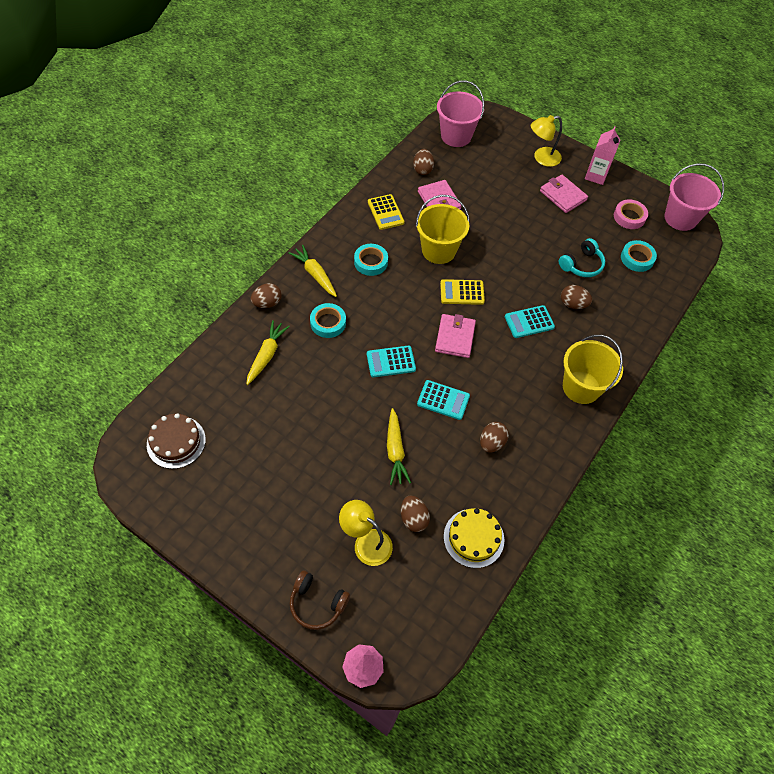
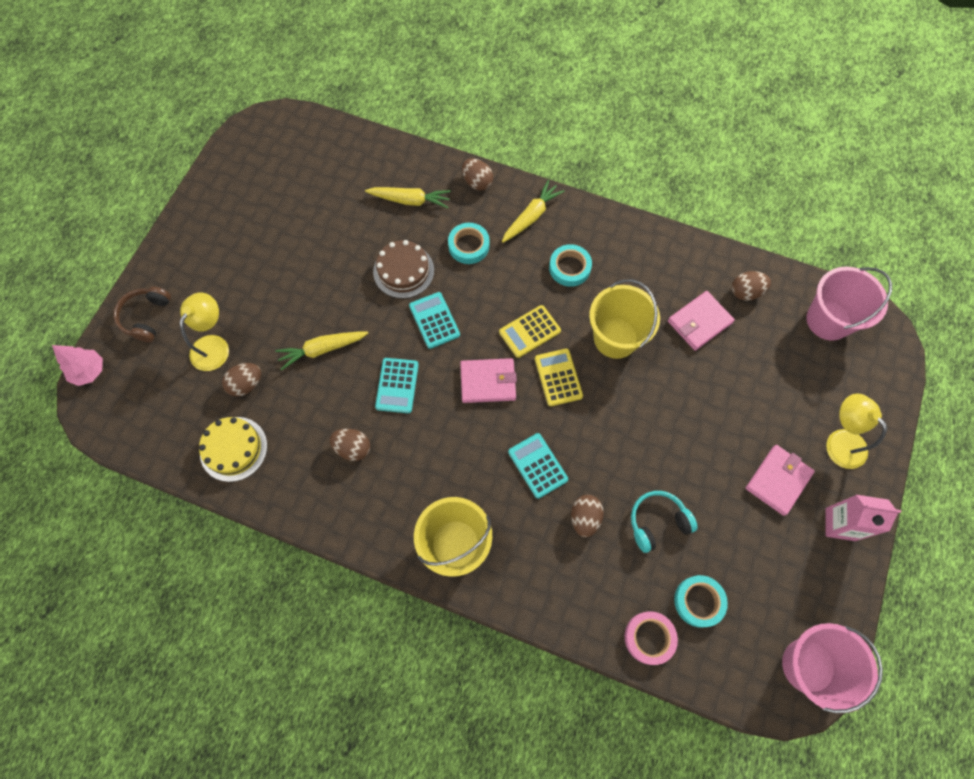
camera: 80 degrees right, 10 degrees up
brown cake [147,413,206,469] -> brown cake moved to [373,240,434,298]
yellow calculator [368,194,405,230] -> yellow calculator moved to [499,305,561,358]
turquoise headphones [559,238,605,277] -> turquoise headphones turned 120 degrees clockwise [631,491,698,553]
pink tape [614,199,648,229] -> pink tape moved to [625,611,678,665]

